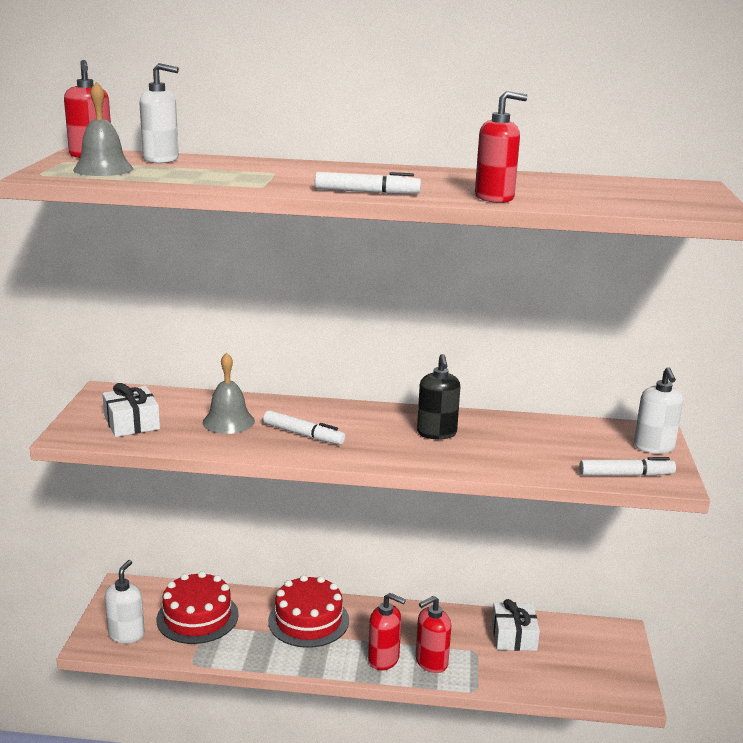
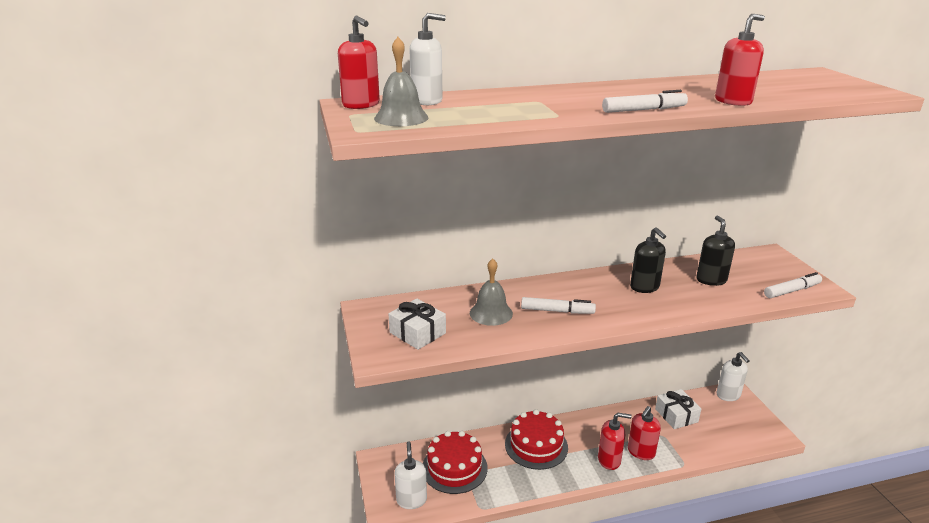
camera: 20 degrees left, 5 degrees up
white soap dispenser [634,367,683,454] -> white soap dispenser moved to [717,352,750,401]
none -> black soap dispenser [696,216,735,286]

